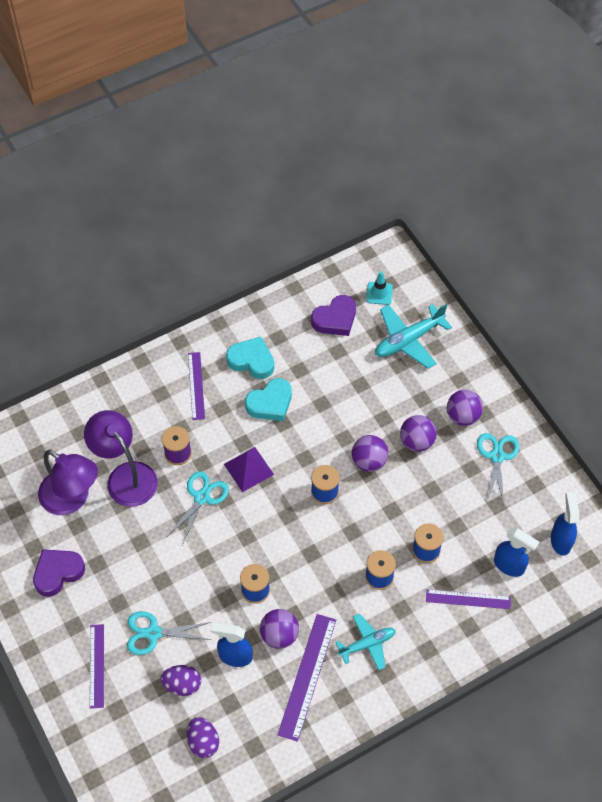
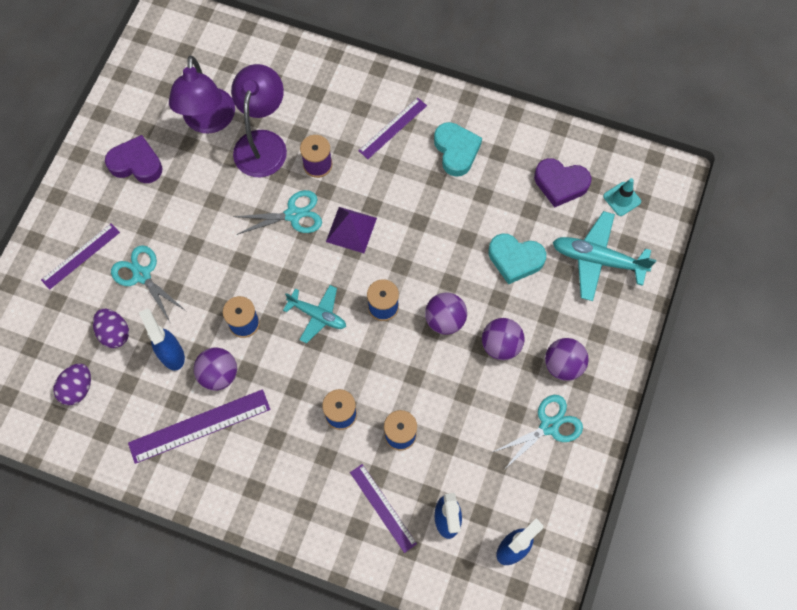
camera: 50 degrees right, 10 degrees up
turquoise heart [245,378,292,421] -> turquoise heart moved to [488,233,546,284]
turquoise plane [336,613,396,671] -> turquoise plane moved to [283,285,346,344]

